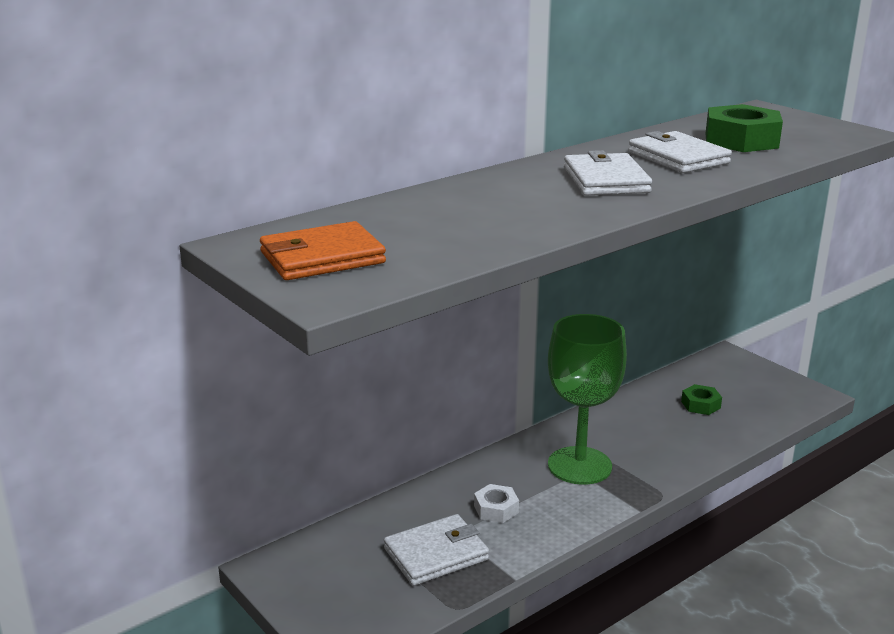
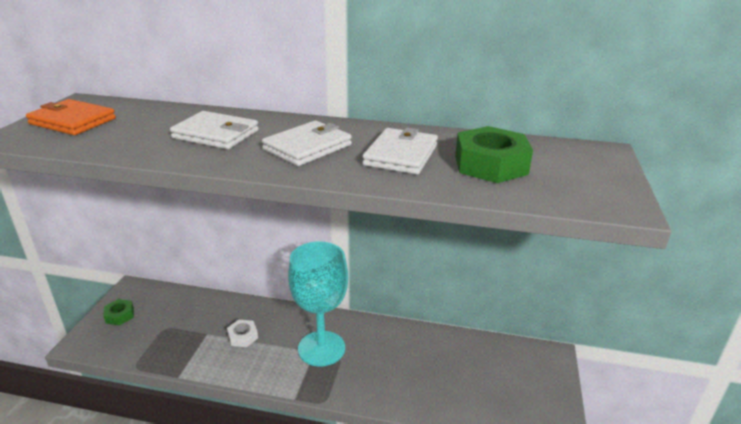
camera: 50 degrees right, 5 degrees up
white wallet [384,514,489,586] -> white wallet moved to [170,111,259,149]
green goblet [548,314,627,485] -> turquoise goblet [288,241,348,367]
green nut [681,384,722,415] -> green nut moved to [103,299,134,326]

